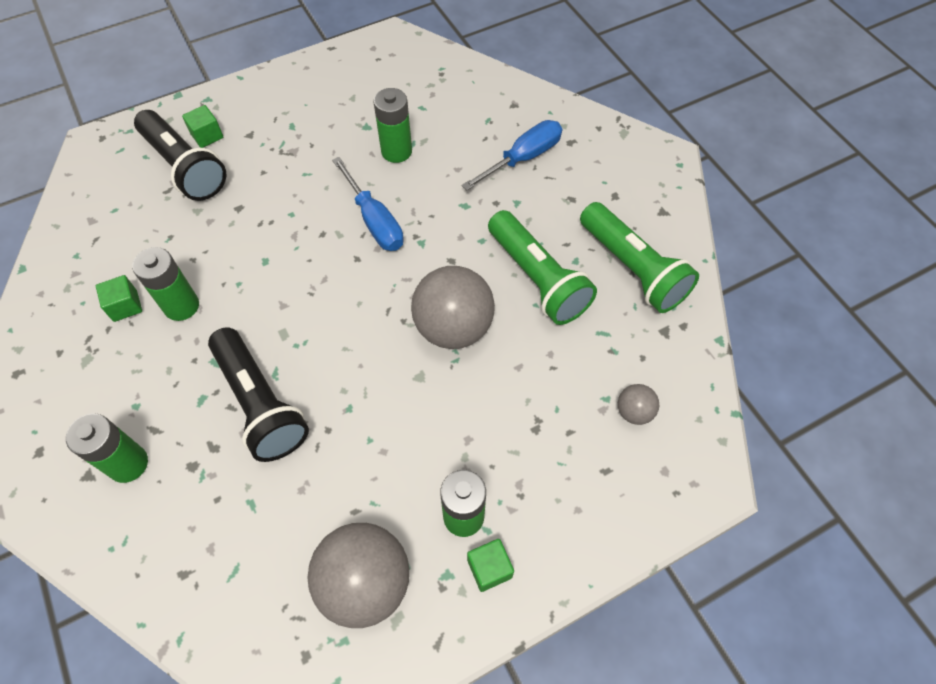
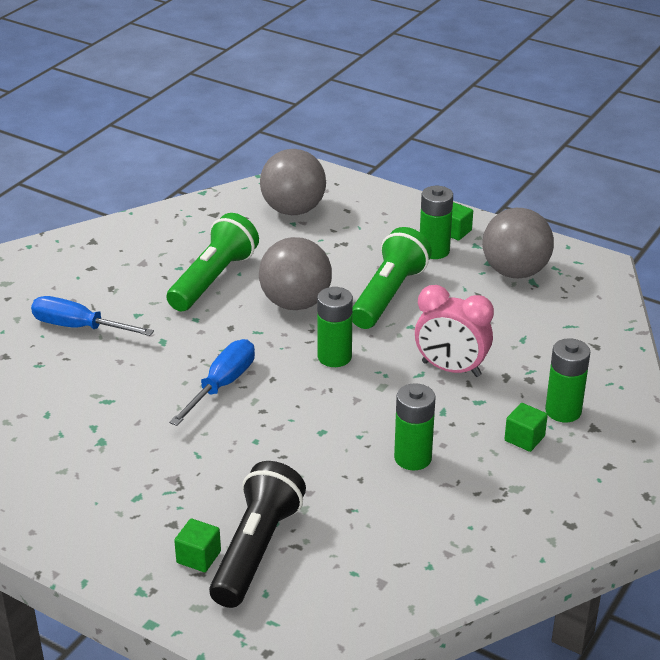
camera: 120 degrees left, 25 degrees down
green cube [96,275,142,322] -> green cube moved to [504,403,548,452]
black flashlight [208,327,309,462] -> pink clock [415,285,494,377]
green battery [373,88,412,163] -> green battery moved to [317,287,353,367]
green flashlight [580,202,699,313] -> green flashlight moved to [352,227,432,329]
grey ball [618,384,659,425] -> grey ball [260,149,326,215], size x2.13

